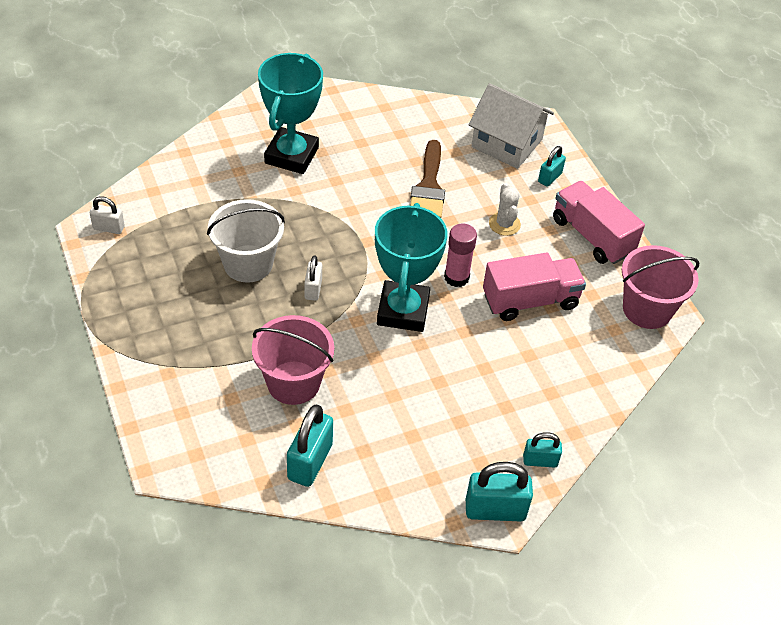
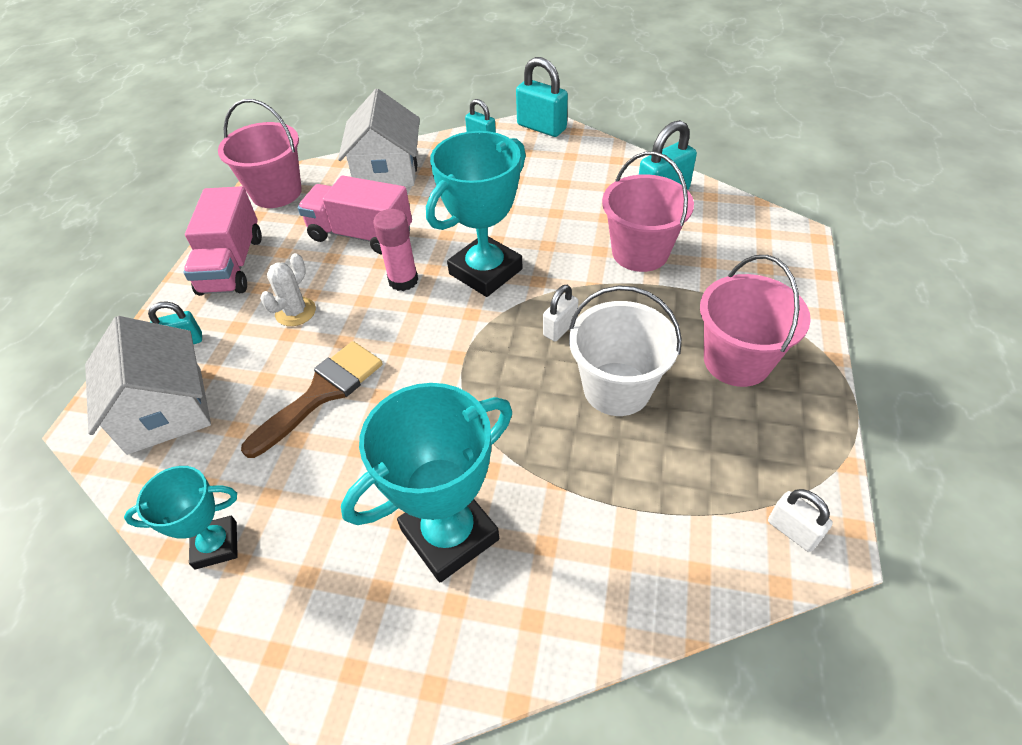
camera: 140 degrees left, 0 degrees up
none -> turquoise trophy [124,466,238,570]
none -> white house [338,89,420,186]
none -> pink bucket [700,255,811,387]

